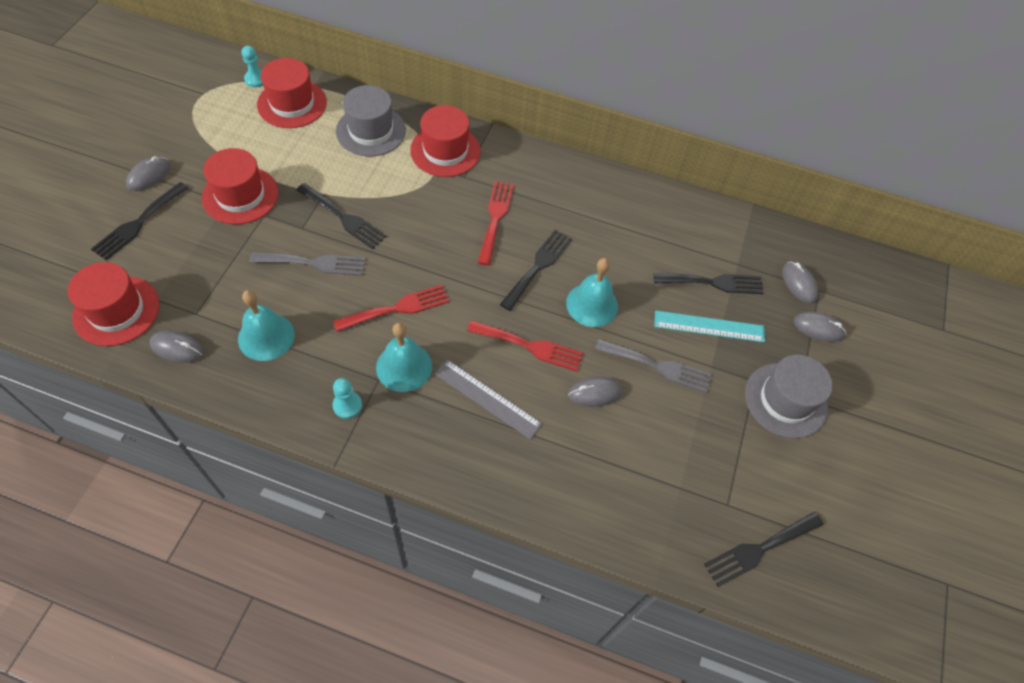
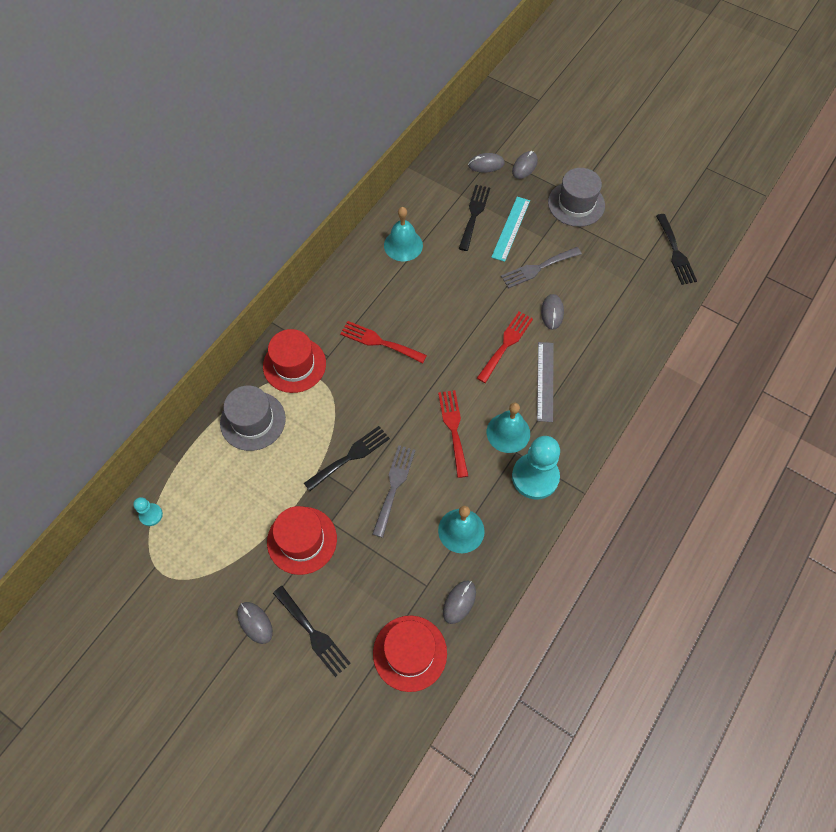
camera: 70 degrees left, 5 degrees up
red hat [257,58,327,128] -> none
turquoise pawn [332,378,362,419] -> turquoise pawn [512,436,560,499], size x2.10
grey ruler [434,360,542,439] -> grey ruler turned 45 degrees counterclockwise [537,342,554,422]
black fork [500,230,572,311] -> none
turquoise bell [566,258,618,327] -> turquoise bell moved to [384,207,423,261]
grey fork [595,339,712,393] -> grey fork turned 150 degrees counterclockwise [501,247,582,288]

